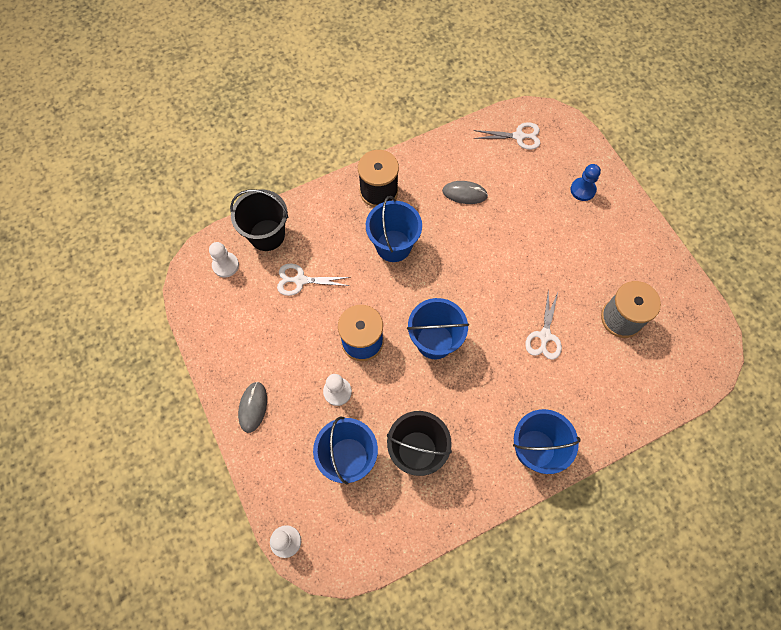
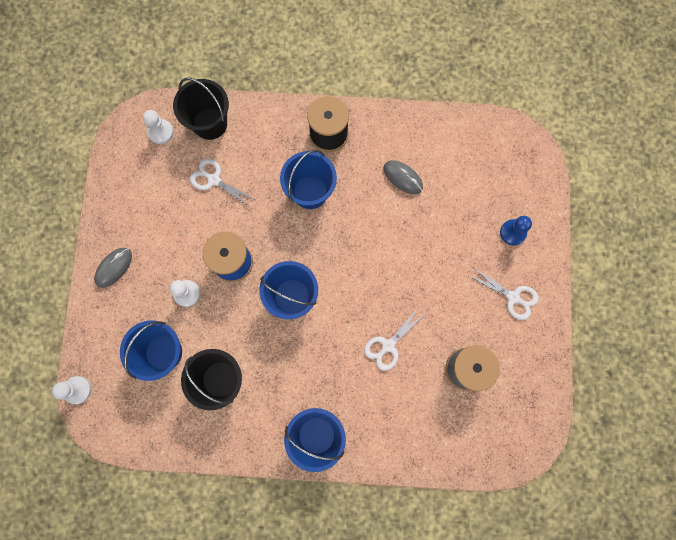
camera: 30 degrees right, 10 degrees up
white scissors [473,122,540,150] -> white scissors moved to [469,267,539,320]

